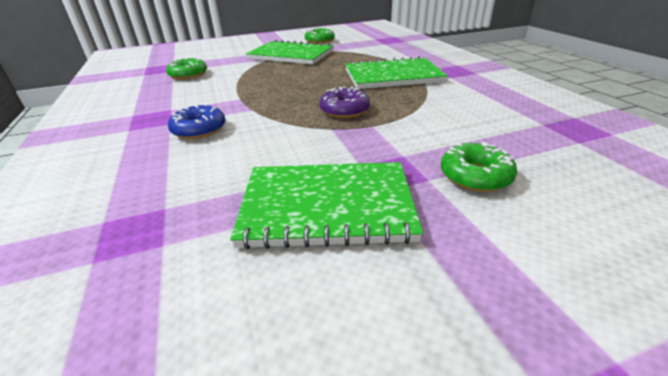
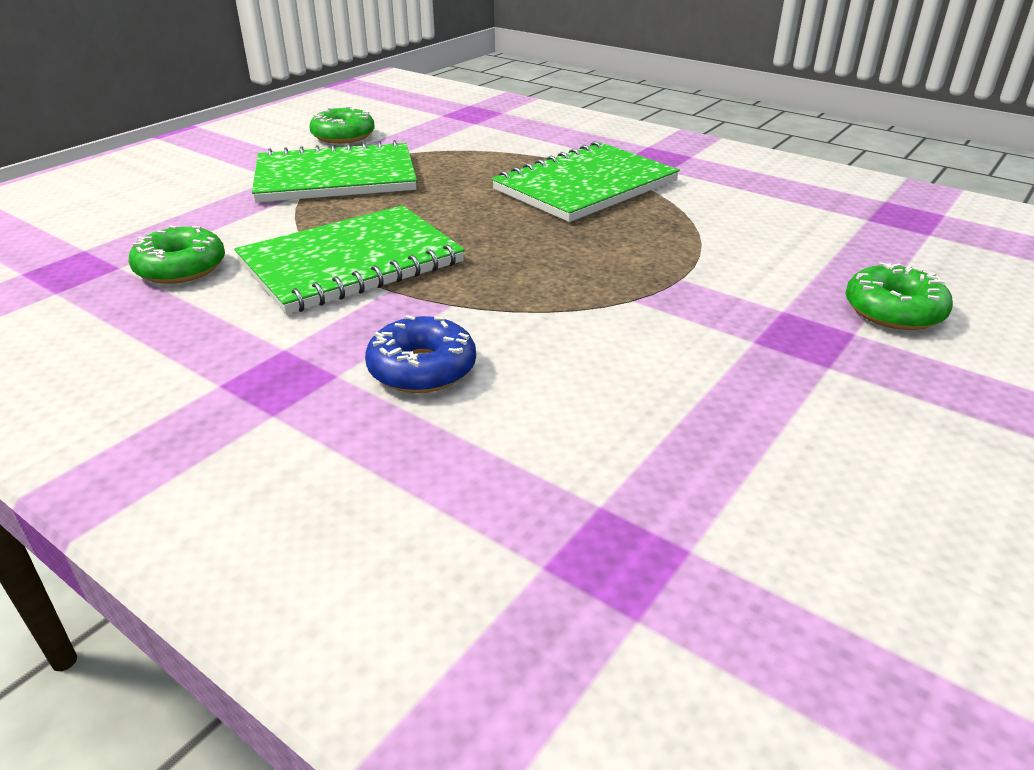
camera: 35 degrees left, 0 degrees up
green notebook [230,162,423,249] -> green notebook moved to [234,205,465,314]
purple donut [319,87,370,118] -> none

